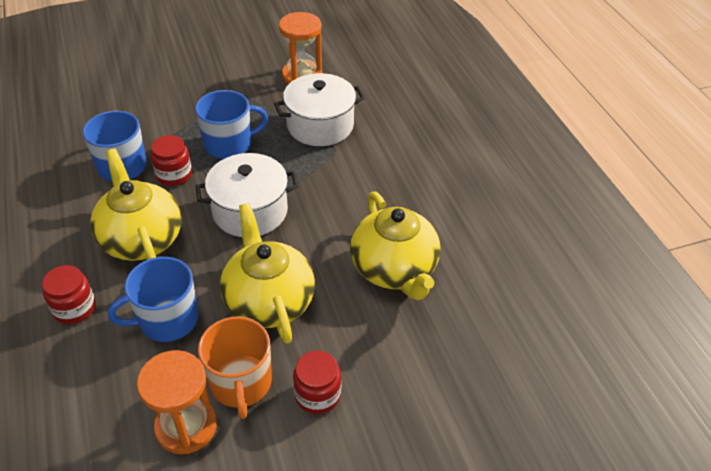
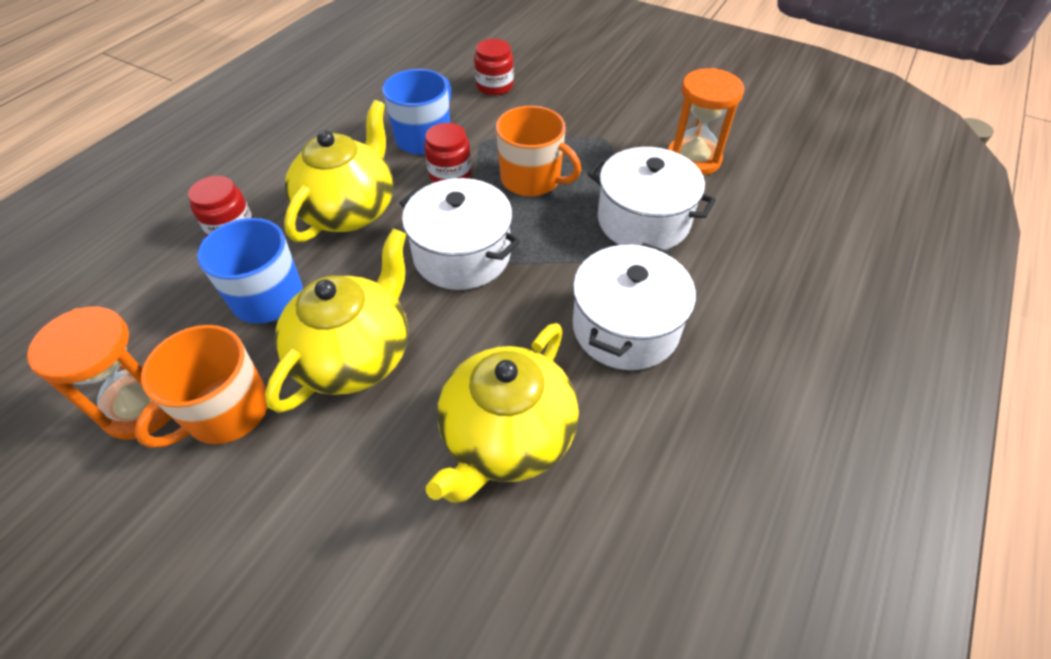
camera: 50 degrees right, 5 degrees up
blue mug [195,90,268,159] -> orange mug [496,106,581,196]
red jar [293,351,341,414] -> red jar moved to [474,39,514,95]
none -> white pot [573,243,696,370]

